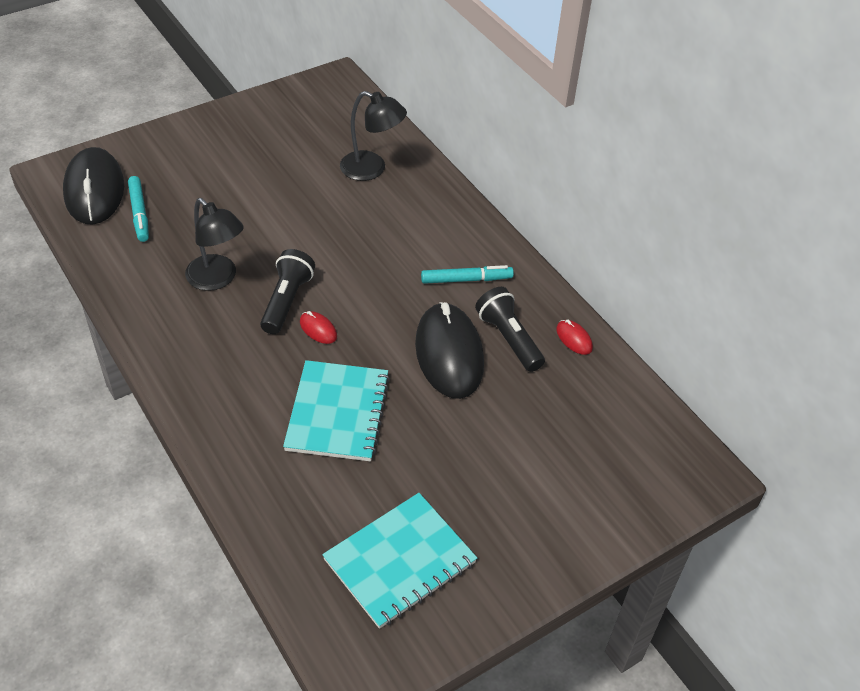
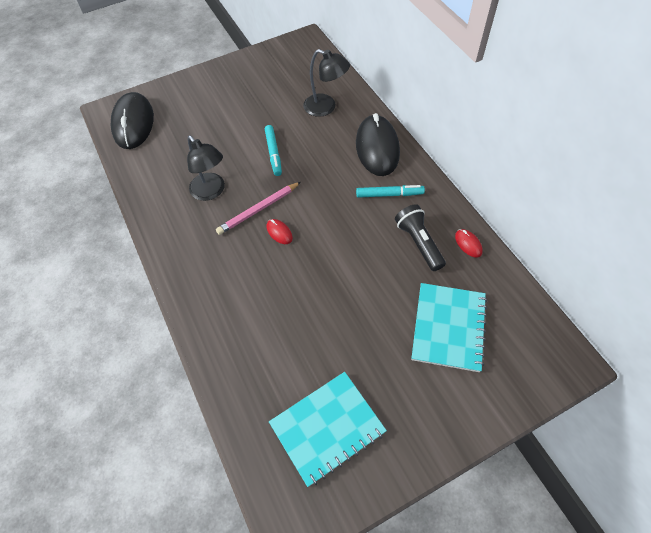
camera: 10 degrees right, 10 degrees up
turquoise marker [128,176,149,242] -> turquoise marker moved to [265,125,282,176]
black flashlight [260,249,315,334] -> pink pencil [216,182,301,235]
turquoise notebook [283,360,390,461] -> turquoise notebook moved to [411,283,487,372]
black mouse [415,302,484,399] -> black mouse moved to [356,113,400,176]

